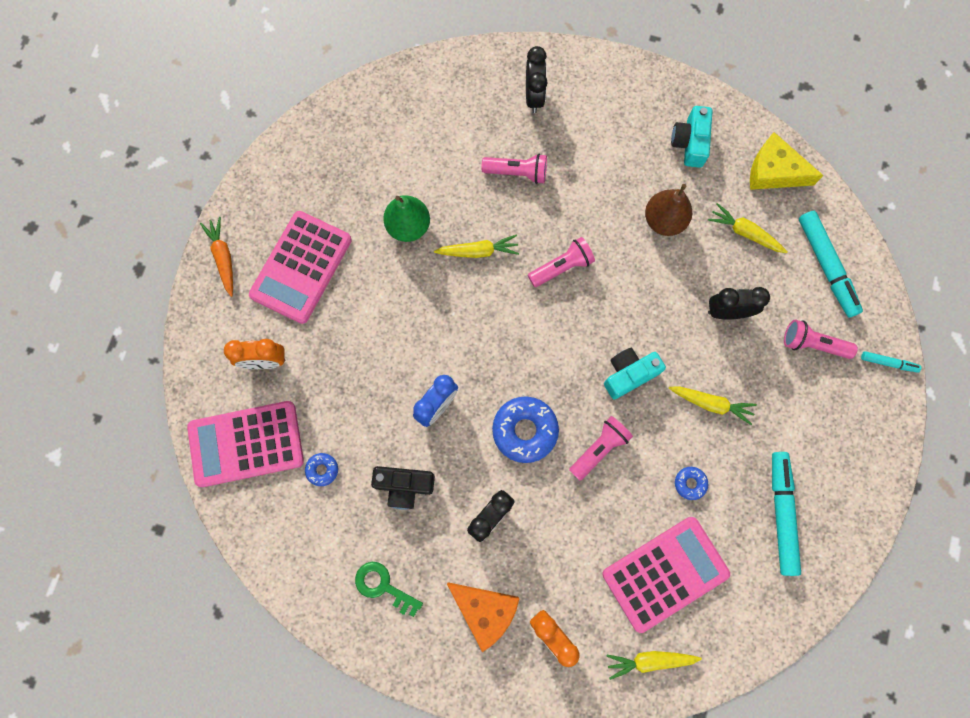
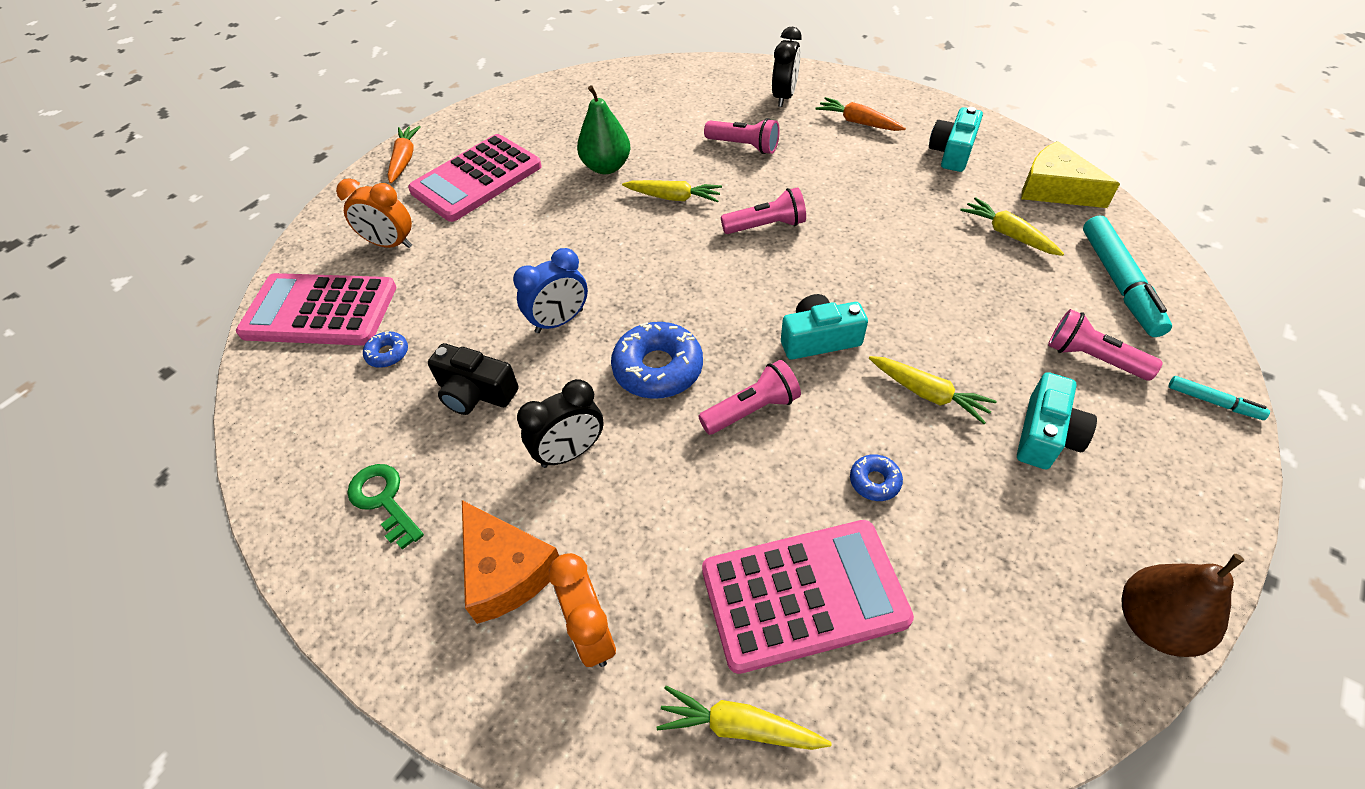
camera: 20 degrees right, 25 degrees down
brown pear [645,184,692,236] -> brown pear moved to [1122,554,1244,657]
black clock [708,287,770,320] -> none
turquoise marker [772,452,801,576] -> none
none -> orange carrot [815,97,906,131]
none -> turquoise camera [1017,372,1097,469]

